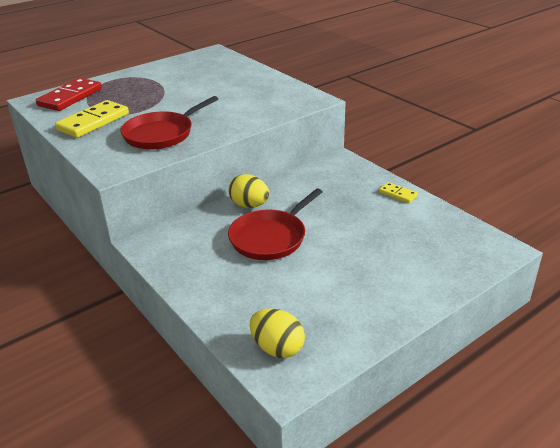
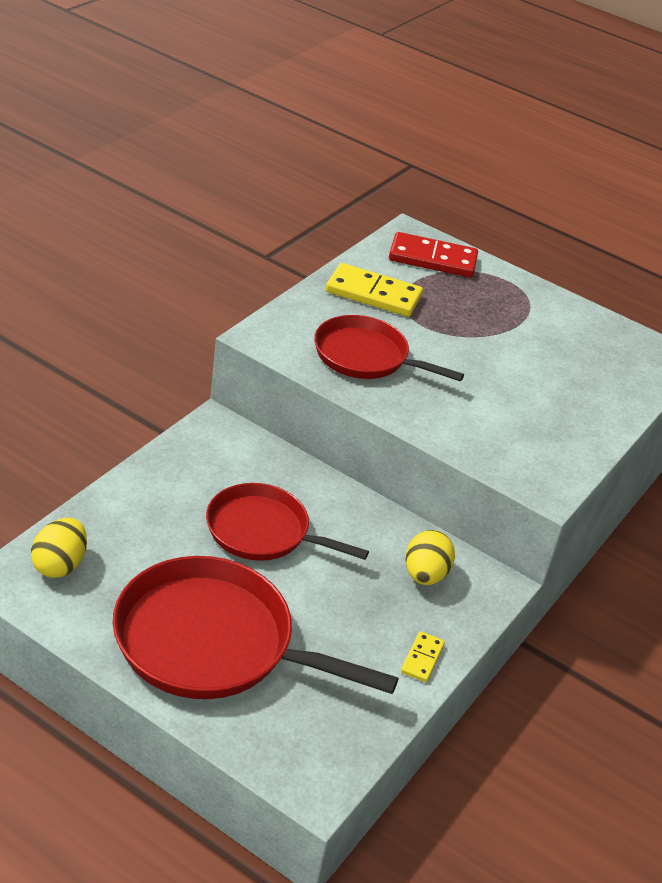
camera: 65 degrees right, 5 degrees up
yellow egg [228,174,269,208] -> yellow egg moved to [405,530,455,585]
none -> red pan [113,556,399,699]

